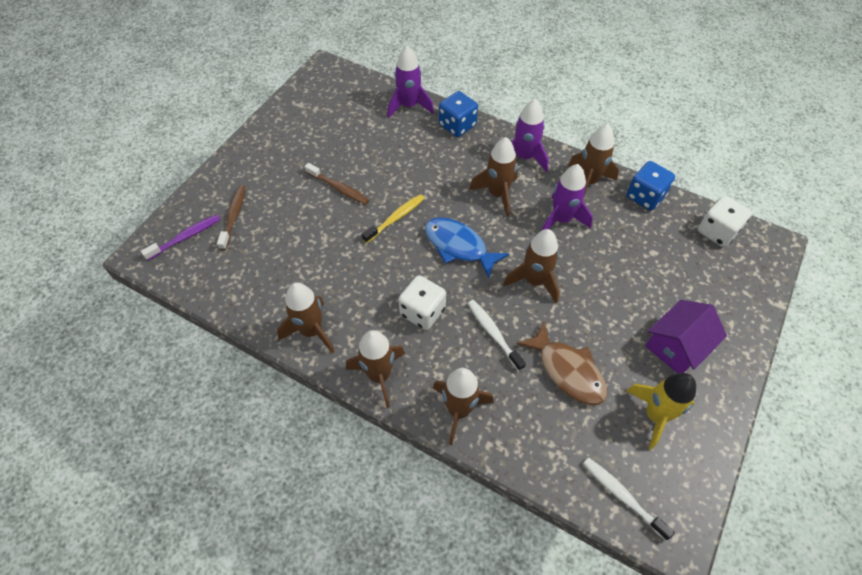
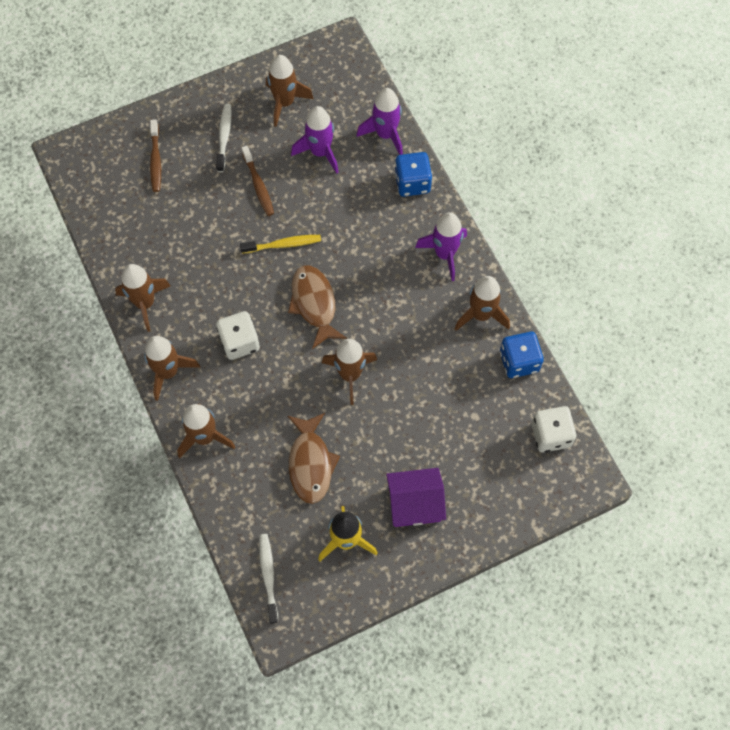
camera: 35 degrees right, 10 degrees up
purple toothbrush [141,215,220,261] -> none
brown toothbrush [217,185,246,250] -> brown toothbrush turned 135 degrees clockwise [150,119,161,192]
blue fish [425,217,509,278] -> brown fish [288,265,347,349]
white toothbrush [468,300,526,371] -> white toothbrush moved to [216,104,232,172]
brown rocket [469,137,518,217] -> brown rocket moved to [266,55,314,127]
purple rocket [542,164,593,230] -> purple rocket moved to [291,106,339,174]

